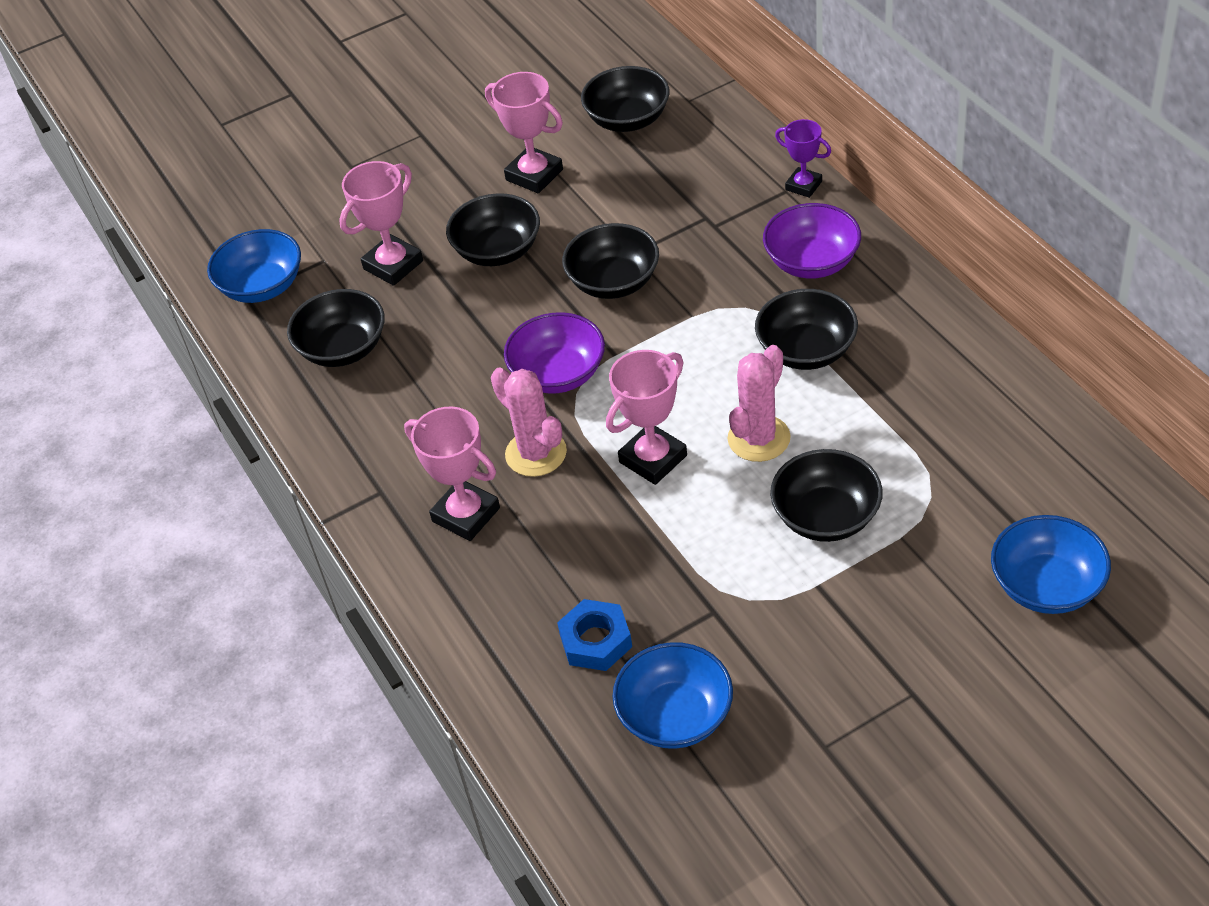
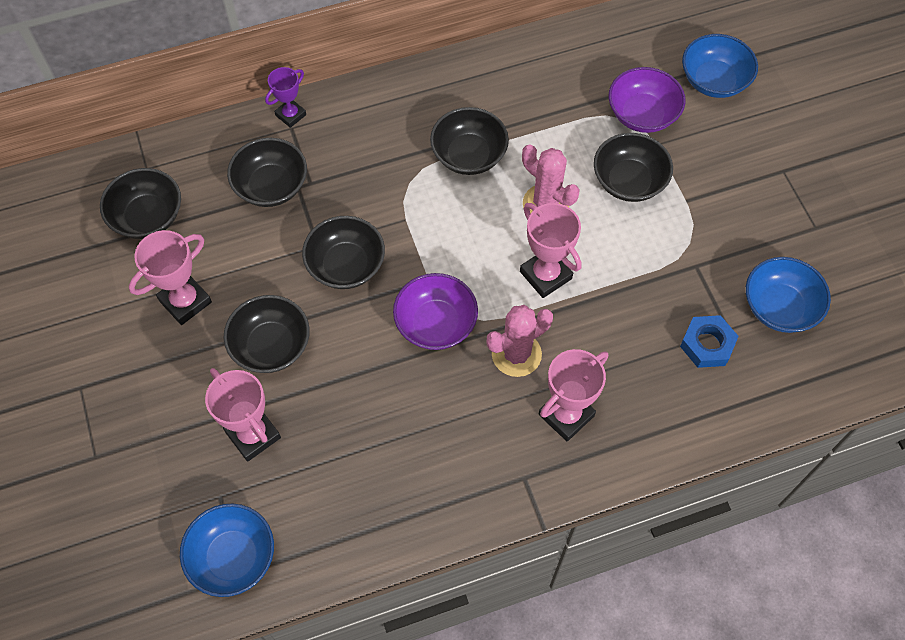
camera: 85 degrees left, 15 degrees up
black bowl [287,289,385,367] -> black bowl moved to [227,138,307,207]
purple bowl [763,203,861,279] -> purple bowl moved to [609,67,685,133]

